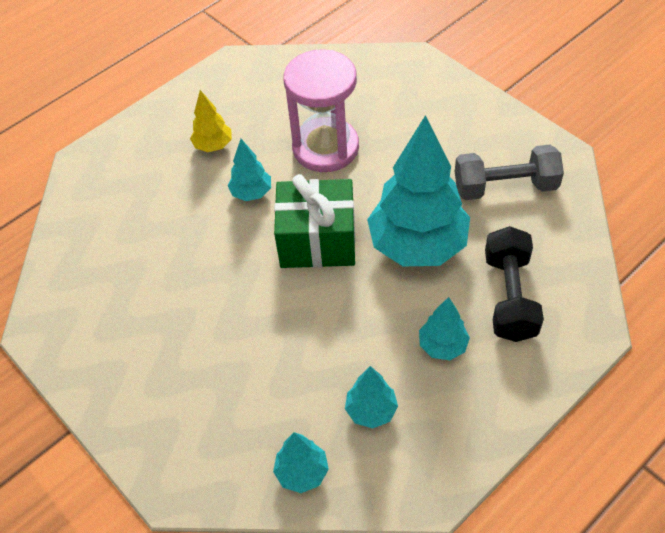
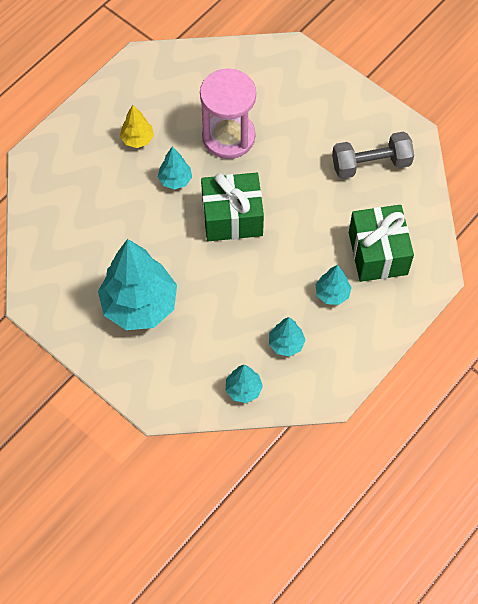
camera: 10 degrees left, 10 degrees up
turquoise tree [367,115,470,266] -> turquoise tree moved to [98,239,177,330]
black dumbbell [485,226,544,342] -> green gift [349,205,414,282]

